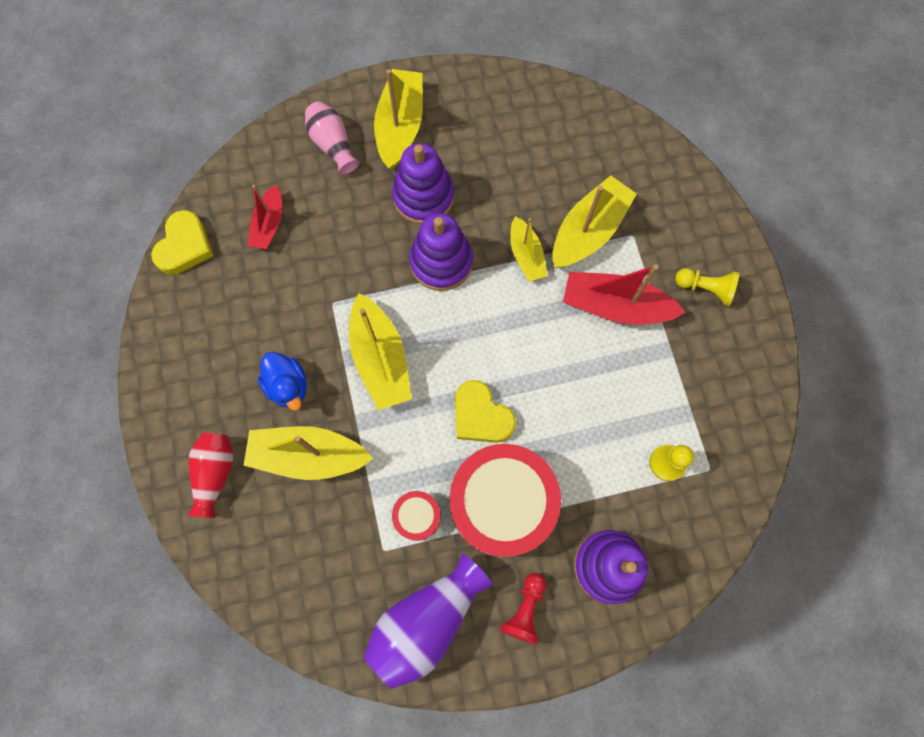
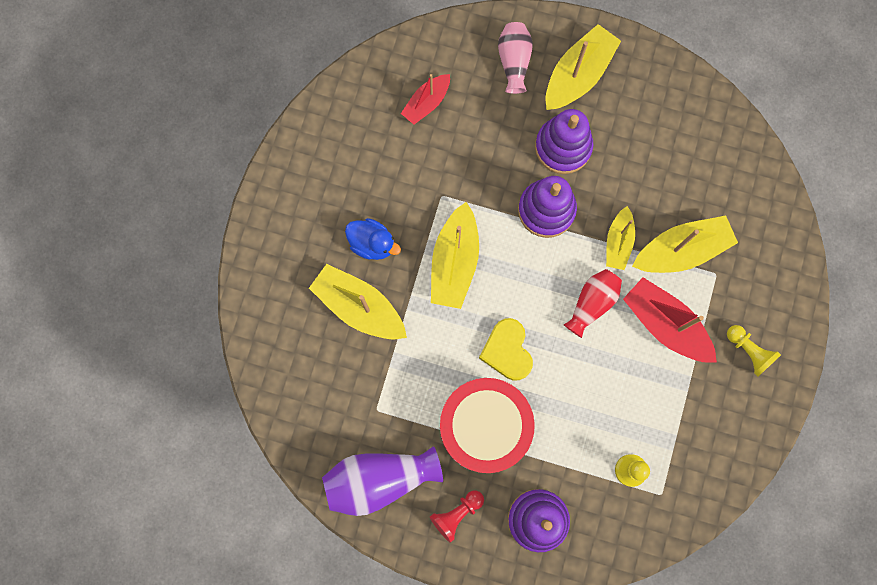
camera: 30 degrees right, 5 degrees up
yellow heart [151,210,214,275] -> none
red vase [188,432,233,518] -> red vase moved to [564,269,622,338]
blue duck [258,352,307,411] -> blue duck turned 60 degrees counterclockwise [345,218,401,260]
red drum [392,491,441,541] -> none

